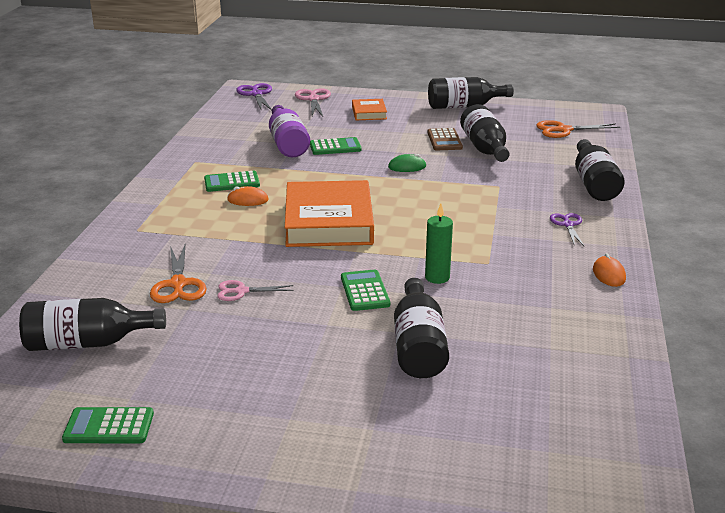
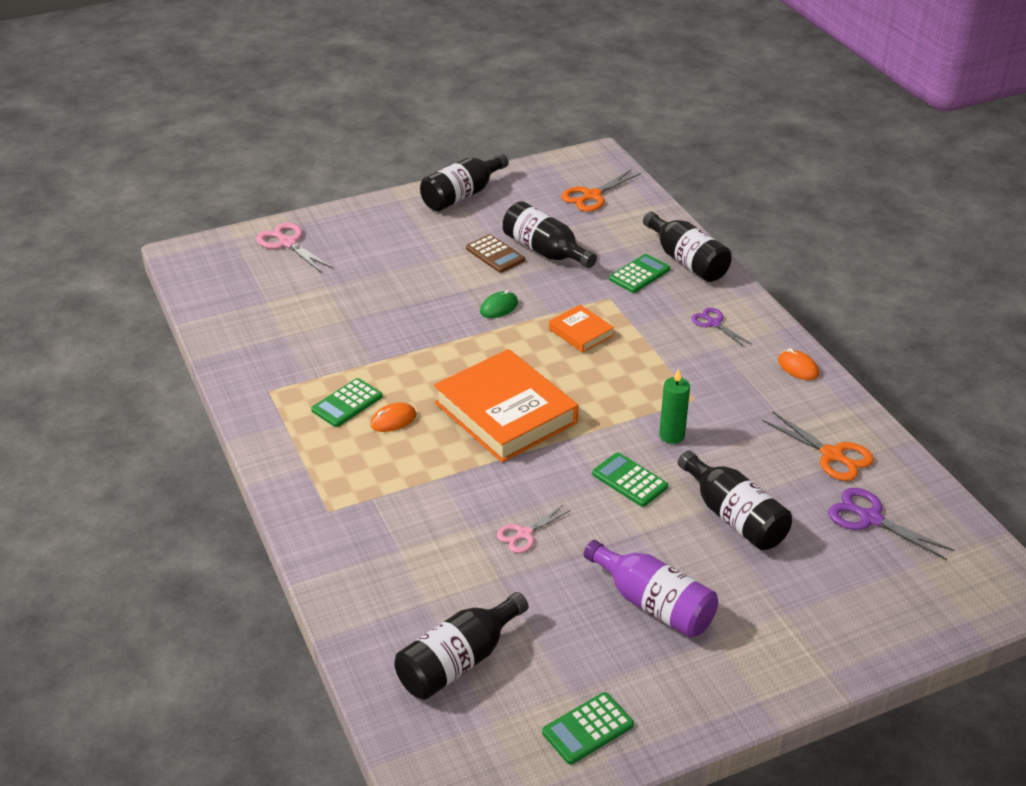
camera: 35 degrees left, 10 degrees up
orange scissors [150,245,207,303] -> orange scissors moved to [762,411,874,481]
purple scissors [236,83,272,110] -> purple scissors moved to [828,488,954,560]
purple bottle [269,105,310,157] -> purple bottle moved to [584,540,718,638]
green calculator [310,137,362,155] -> green calculator moved to [609,254,670,293]
orange book [352,99,387,120] -> orange book moved to [549,305,614,353]

